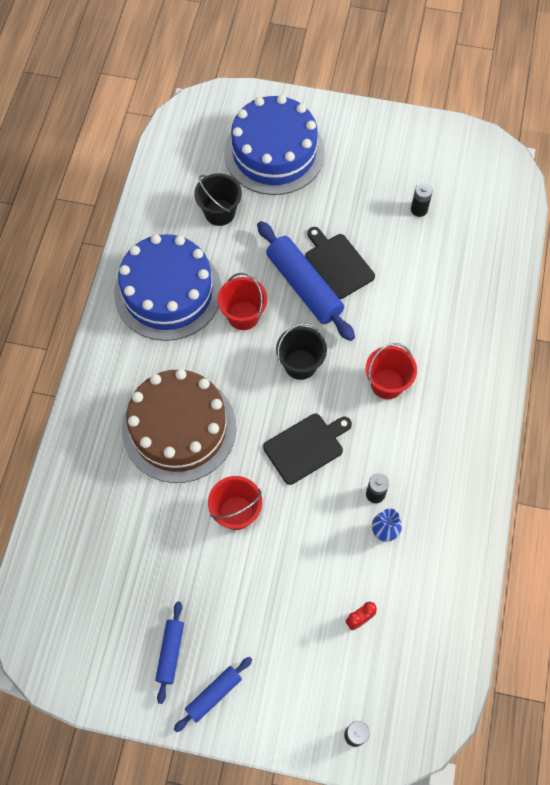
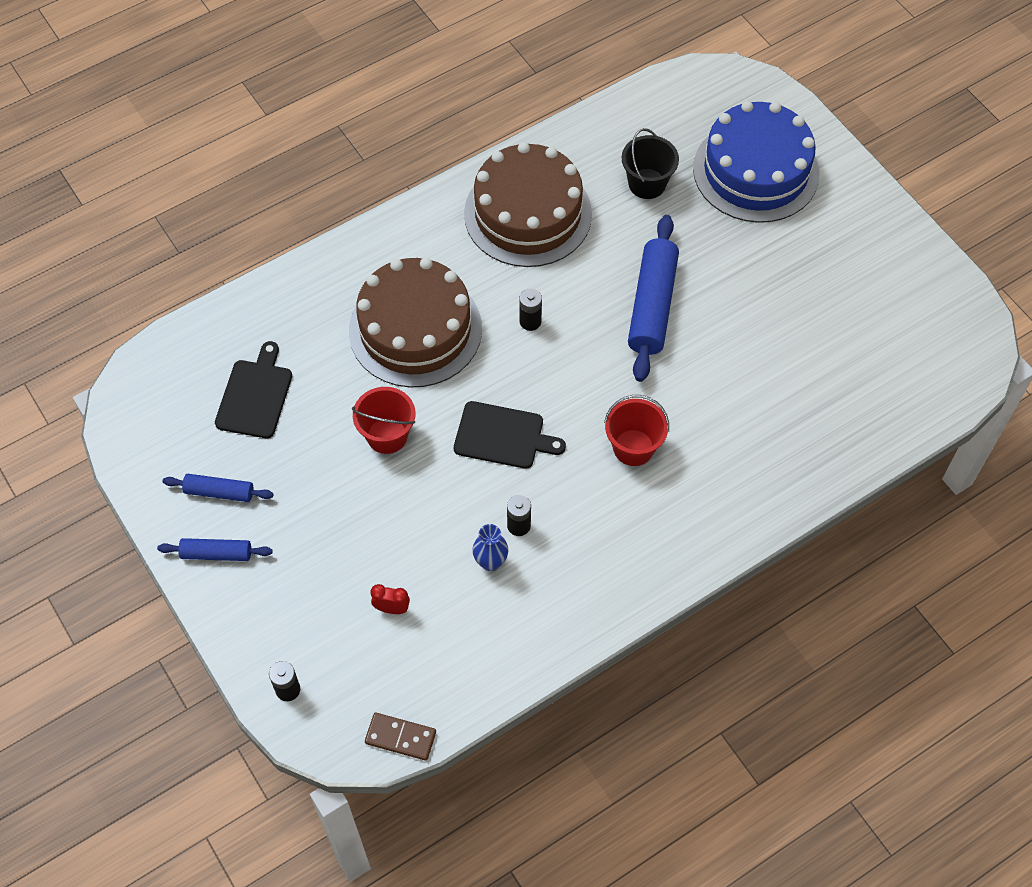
camera: 45 degrees right, 5 degrees down
blue cake [114,234,222,341] -> brown cake [464,142,592,267]
blue rolling pin [155,601,184,704] -> blue rolling pin turned 45 degrees clockwise [163,474,273,502]
red bucket [218,273,267,330] -> none
black bucket [276,323,327,380] -> none
black cutting board [305,227,375,299] -> black cutting board moved to [215,341,292,438]
black battery [411,183,433,217] -> black battery moved to [519,288,542,331]
none -> brown domino [365,713,436,761]

